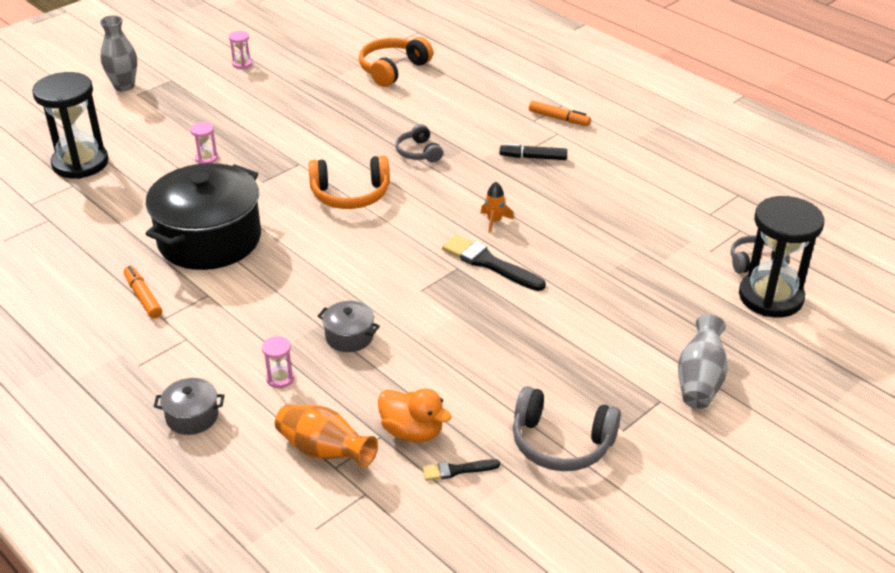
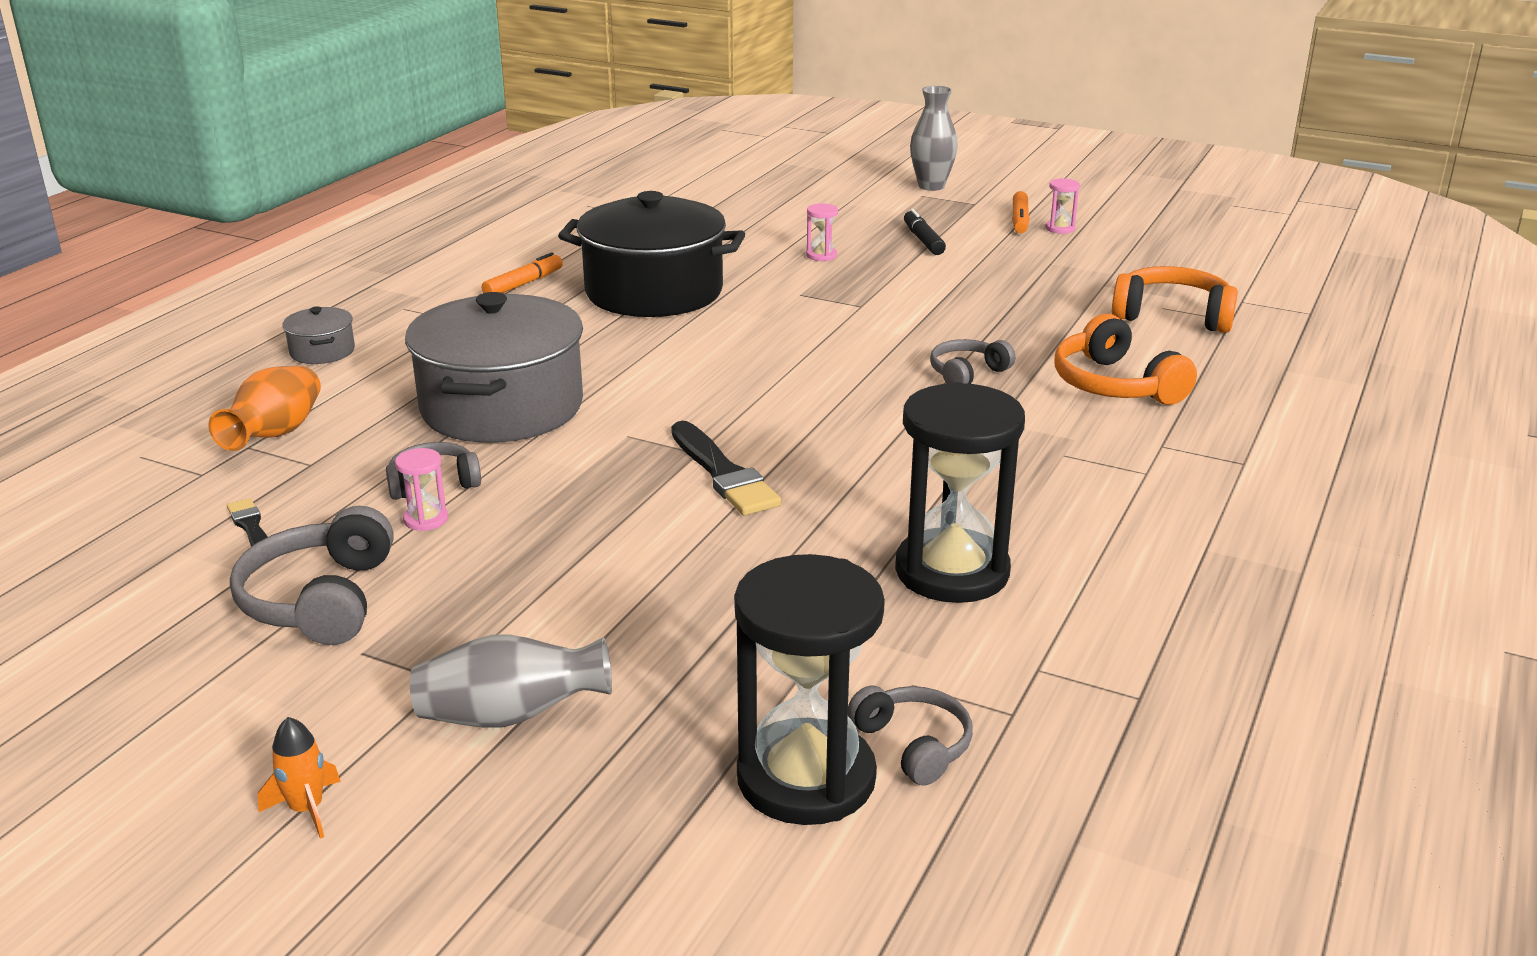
camera: 70 degrees right, 10 degrees down
black hourglass [32,72,109,179] -> black hourglass moved to [895,382,1025,603]
pink hourglass [262,336,294,388] -> pink hourglass moved to [395,448,448,531]
orange headphones [309,156,390,209] -> orange headphones moved to [1054,314,1197,405]
grey pot [318,301,380,352] -> grey pot [405,292,583,443], size x2.36
orange duck [378,389,452,443] -> none
black brush [442,235,546,291] -> black brush turned 135 degrees clockwise [671,421,781,516]
orange rocket [480,182,514,233] -> orange rocket moved to [258,717,341,839]
black marker [500,143,567,160] -> black marker moved to [904,209,946,255]
orange marker [529,101,591,126] -> orange marker moved to [1012,191,1030,233]
none -> grey headphones [386,442,481,500]

